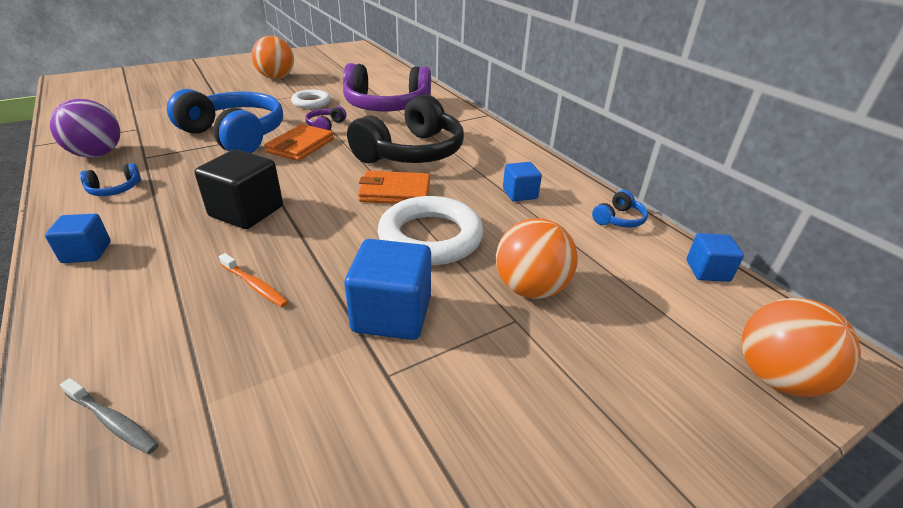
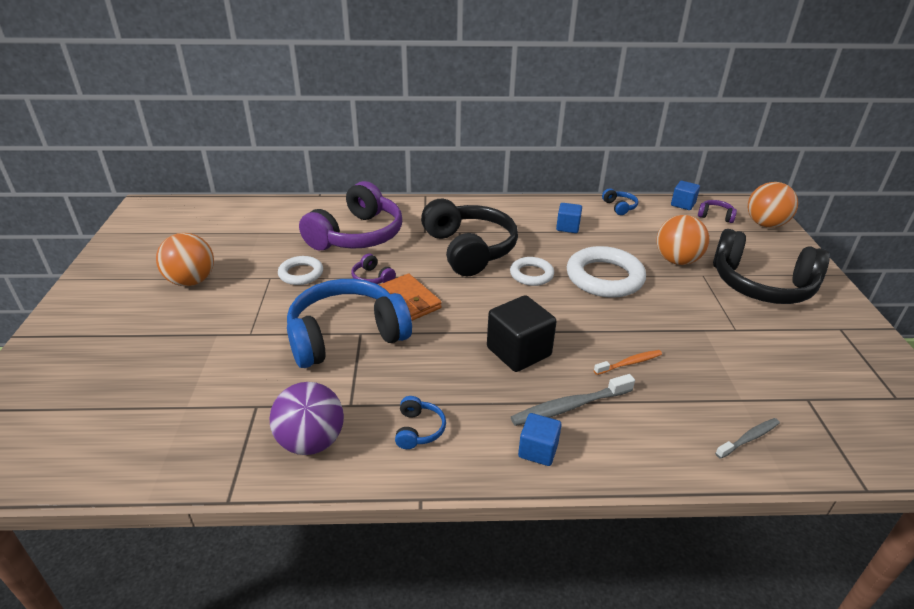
camera: 60 degrees left, 0 degrees up
blue cube [344,239,431,340] -> none
orange wallet [358,171,430,204] -> white ring [510,257,554,286]
none -> grey toothbrush [511,374,635,426]
none -> purple headphones [698,200,737,223]
none -> black headphones [713,229,830,304]

